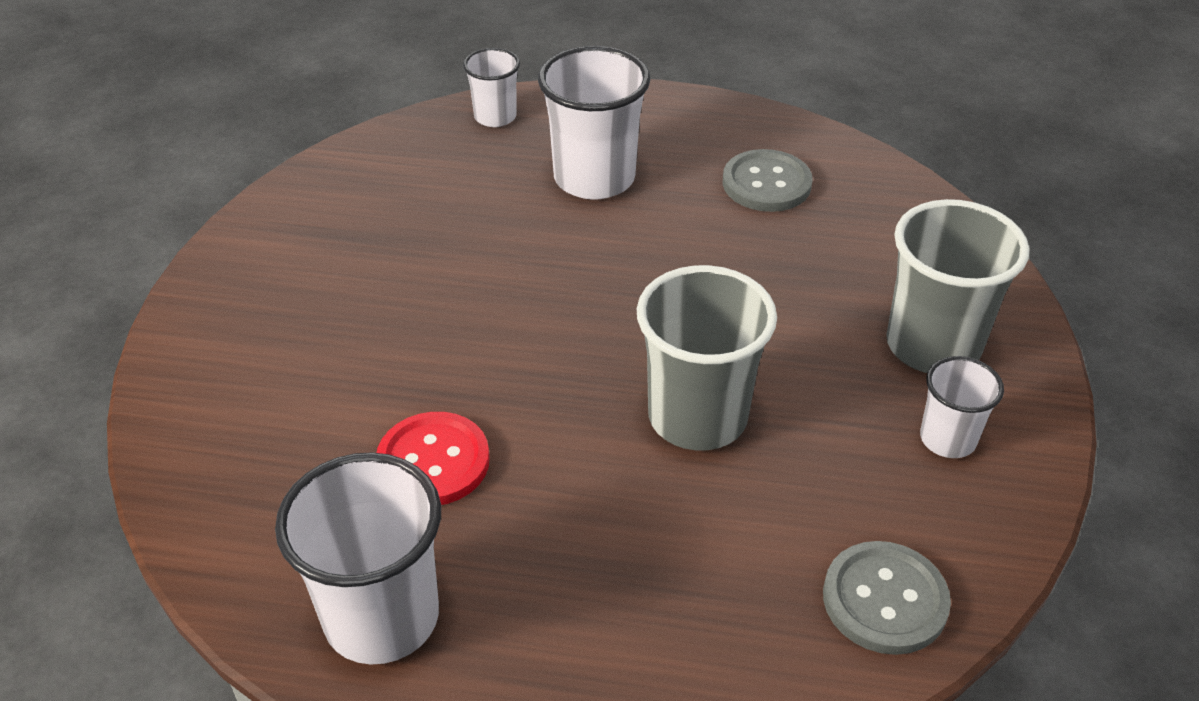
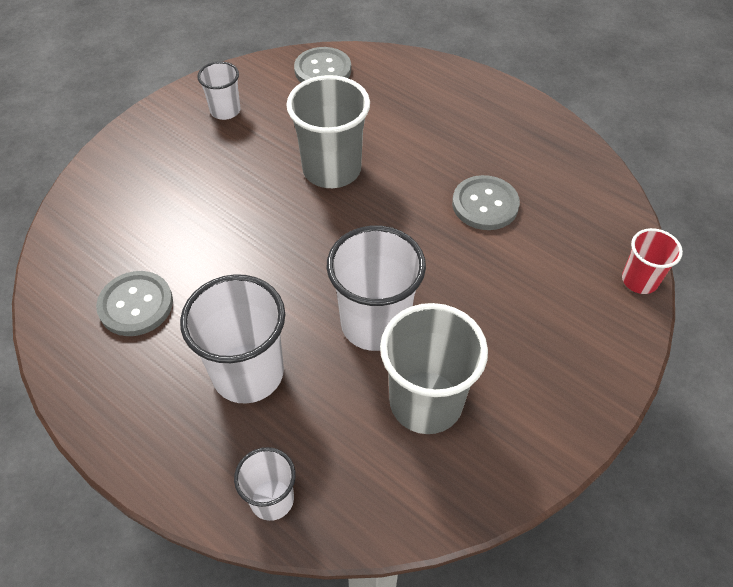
camera: 150 degrees left, 10 degrees up
white cup [275,452,441,665] -> white cup moved to [326,226,426,351]
red button [377,412,490,505] -> grey button [452,175,520,230]
grey cup [886,199,1029,373] -> grey cup moved to [380,303,488,434]
none -> red cup [622,228,683,294]

